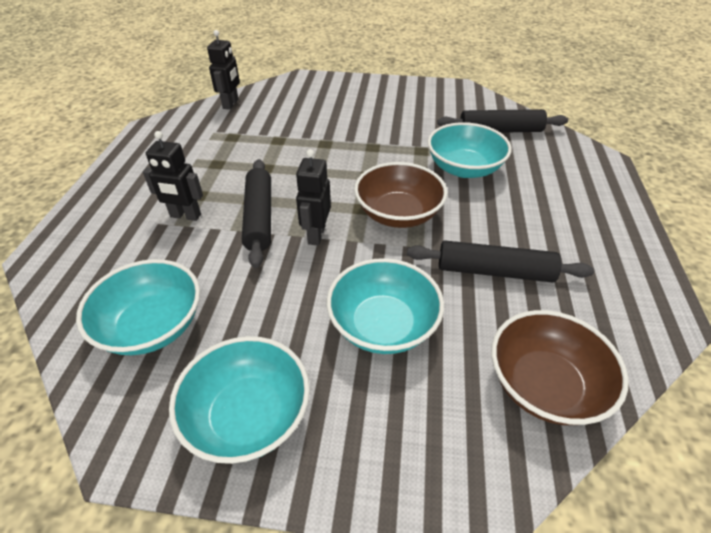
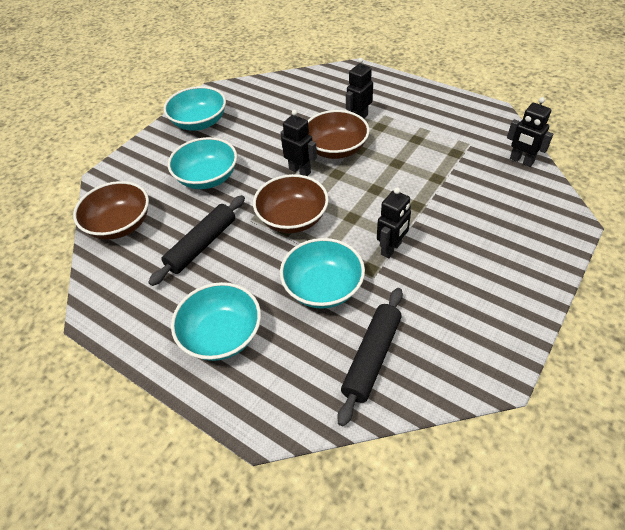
camera: 120 degrees right, 5 degrees up
turquoise bowl [76,259,200,355] -> turquoise bowl moved to [171,282,261,361]
black rolling pin [242,159,271,268] -> brown bowl [307,110,370,159]
none -> black robot [377,187,411,259]

